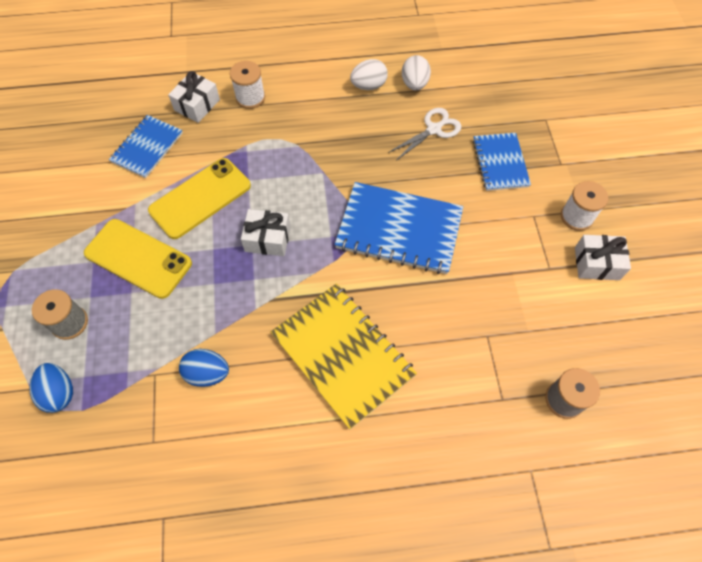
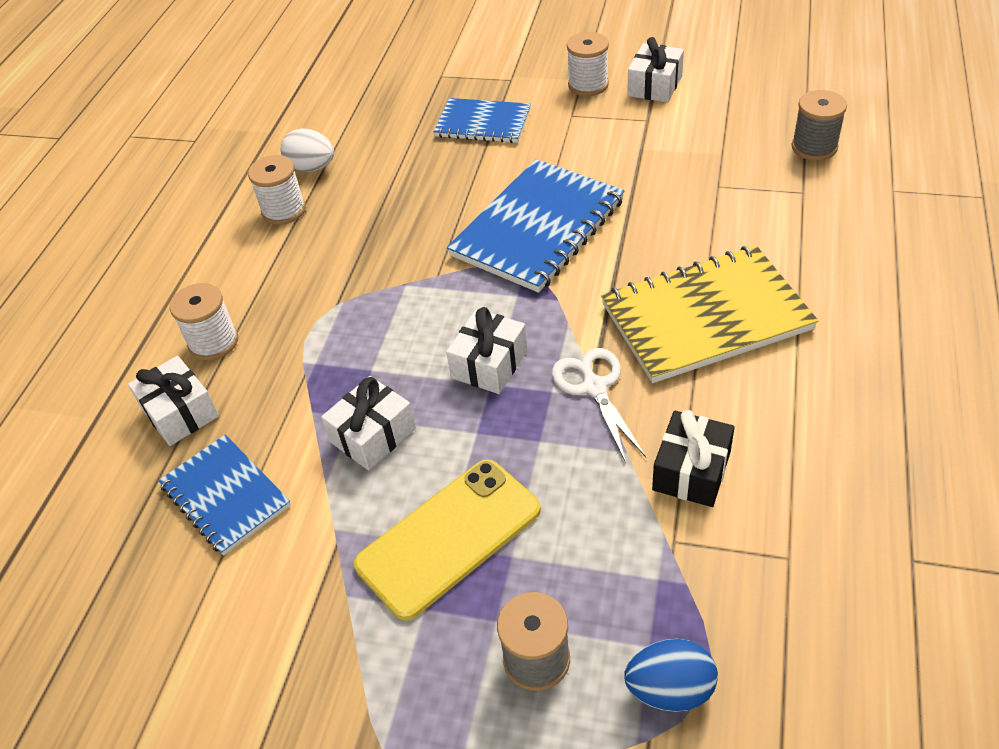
camera: 65 degrees left, 15 degrees down
yellow phone [148,158,251,239] -> white gift [321,376,416,471]
blue egg [179,349,229,387] -> black gift [652,410,735,507]
white egg [350,59,388,90] -> white spool [248,155,306,225]
white scissors [388,108,461,161] -> white scissors moved to [552,348,646,463]

